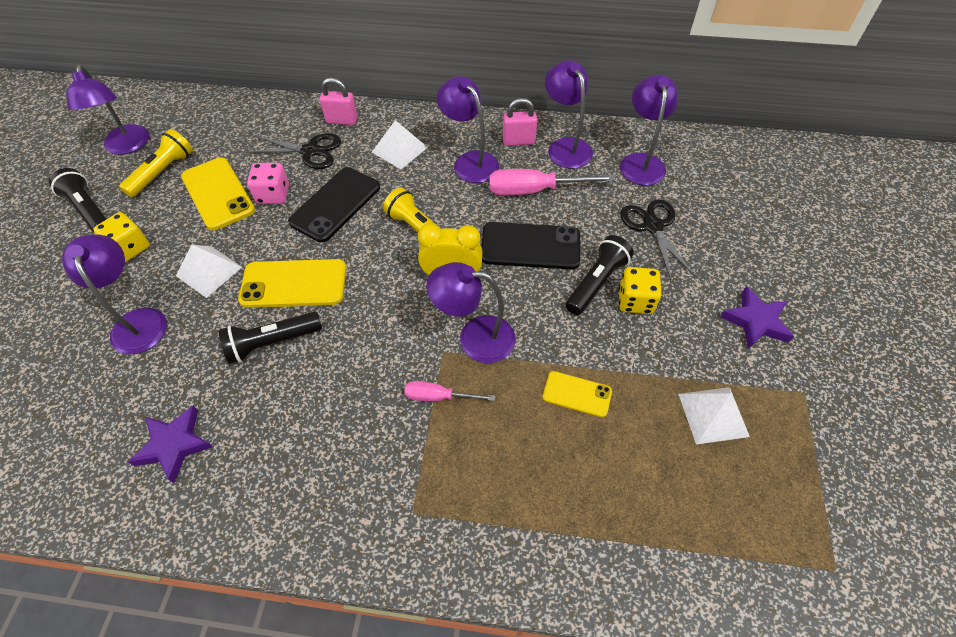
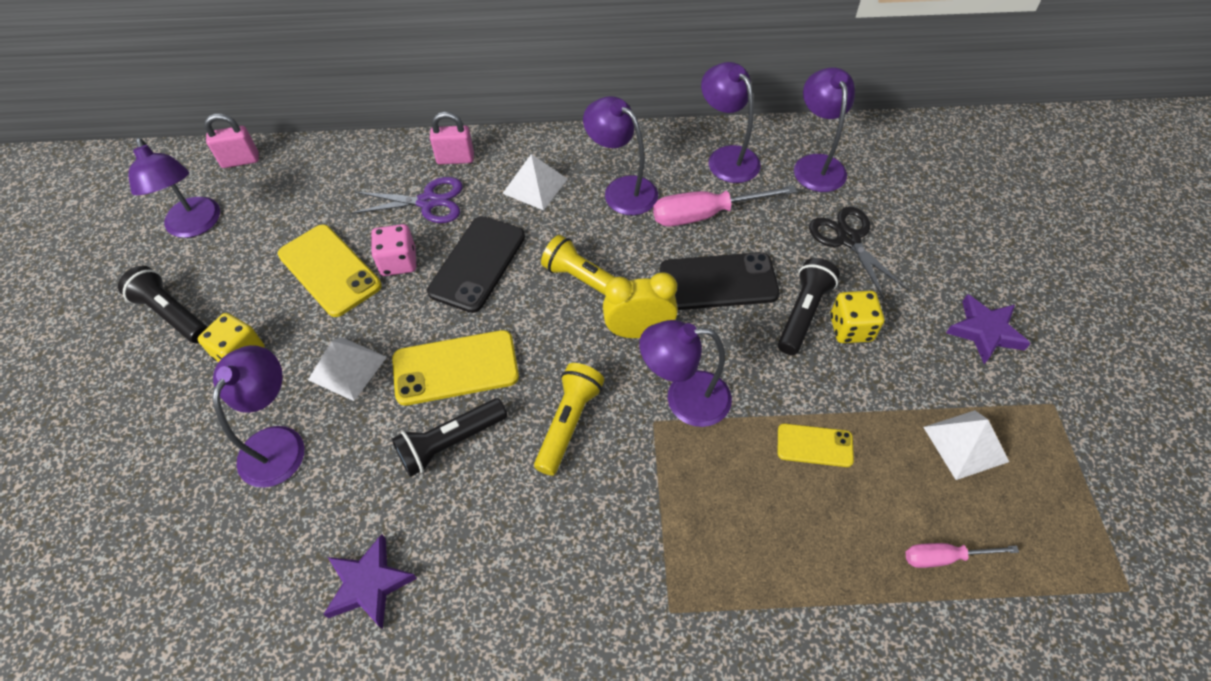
camera: 10 degrees left, 0 degrees up
purple lamp [62,234,167,354] -> purple lamp turned 45 degrees clockwise [212,345,305,488]
yellow flashlight [119,129,193,198] -> yellow flashlight moved to [534,363,604,476]
black scissors [248,133,341,169] -> purple scissors [351,177,463,223]
pink screwdriver [404,381,495,401] -> pink screwdriver moved to [905,543,1019,568]
pink padlock [503,98,537,146] -> pink padlock moved to [204,114,259,168]

